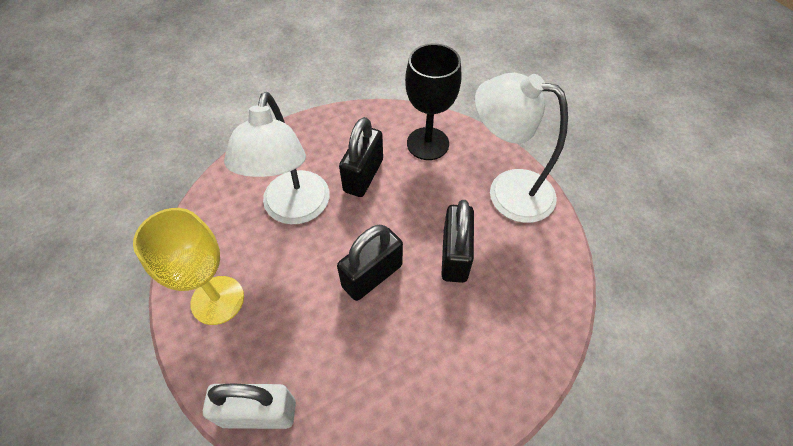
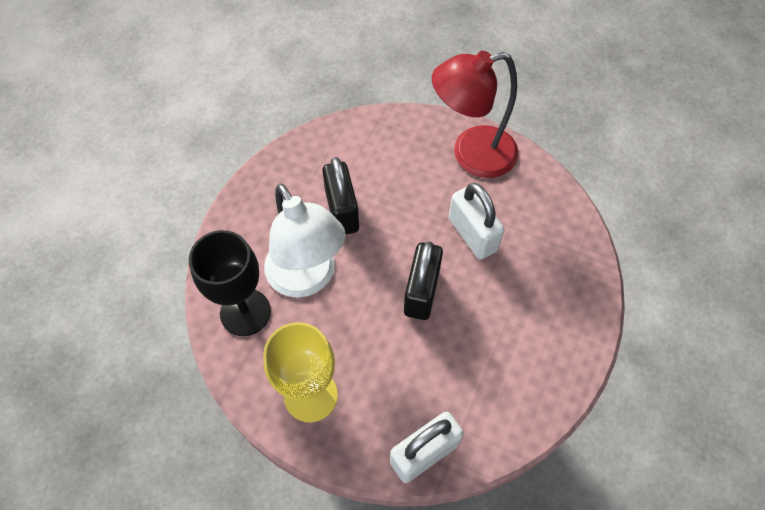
camera: 35 degrees left, 5 degrees up
black goblet [405,44,461,160] -> black goblet moved to [189,230,271,336]
black padlock [441,200,474,283] -> white padlock [449,183,504,260]
white lamp [475,73,568,223] -> red lamp [432,51,519,178]

